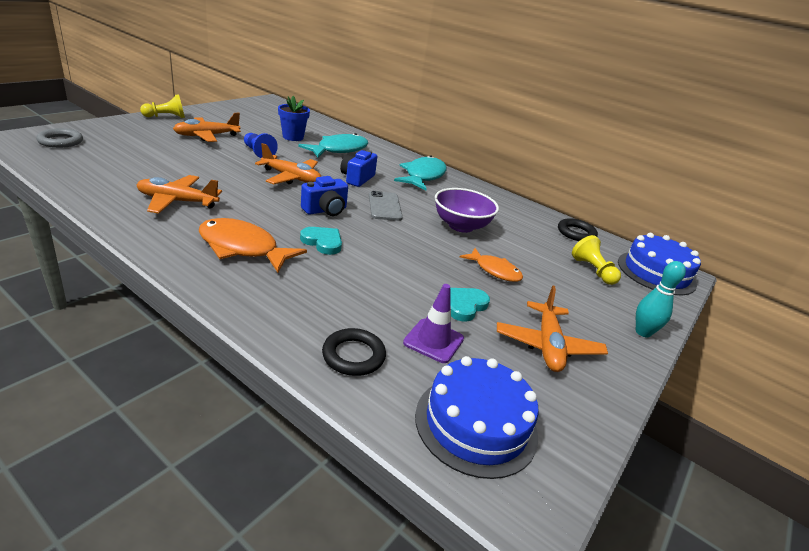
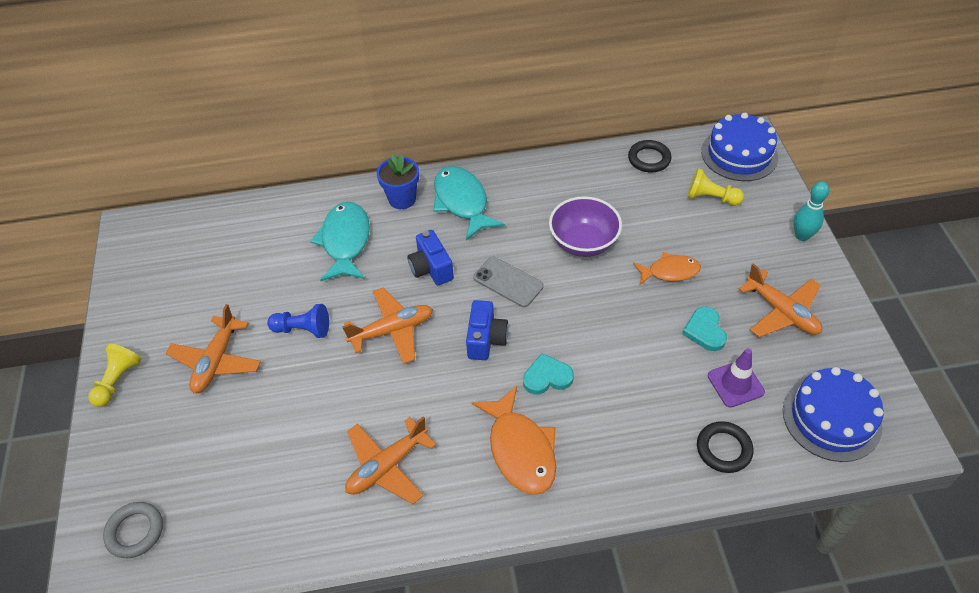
camera: 40 degrees left, 20 degrees up
orange fish [199,218,307,273] -> orange fish turned 90 degrees counterclockwise [471,386,556,495]
blue flower pot [278,96,310,141] -> blue flower pot moved to [377,154,419,209]

